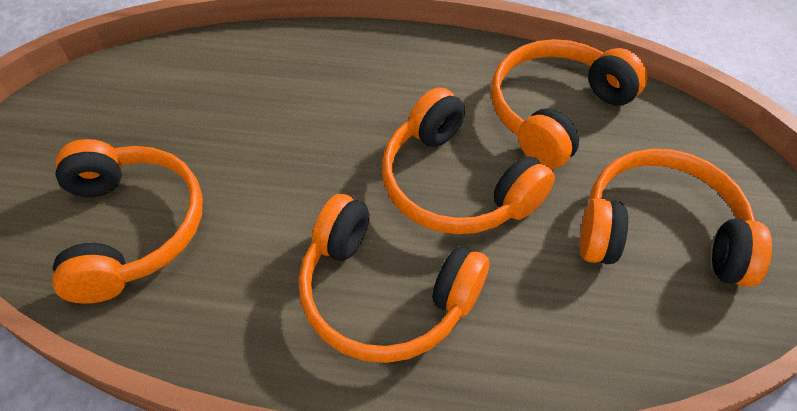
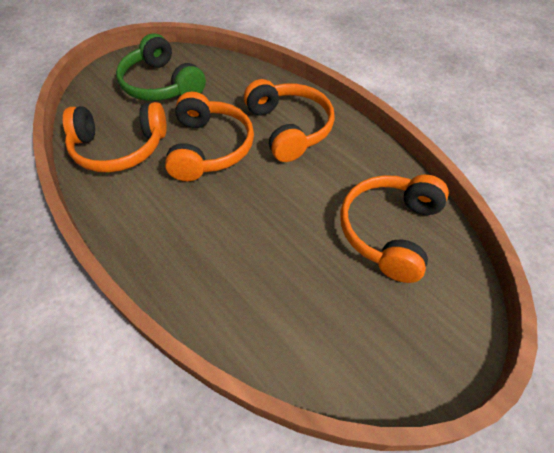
camera: 140 degrees left, 0 degrees up
orange headphones [580,149,772,287] -> green headphones [116,33,206,101]

